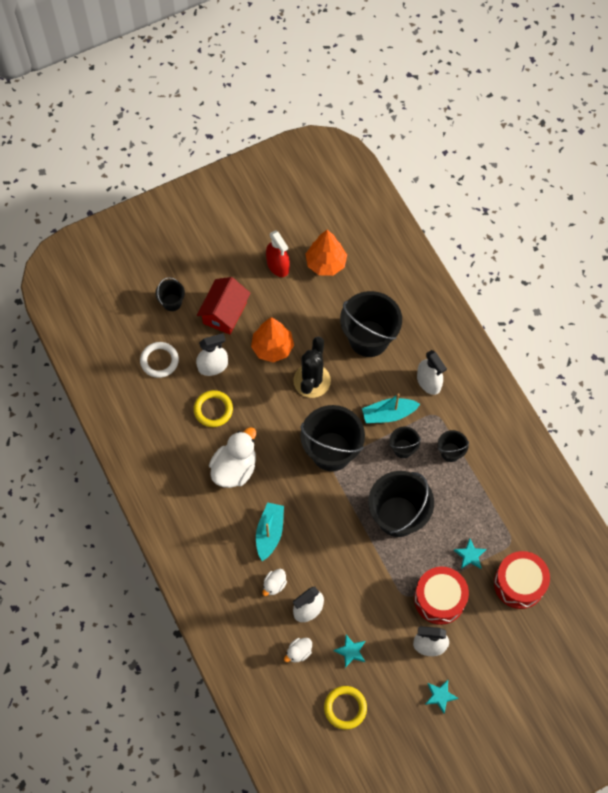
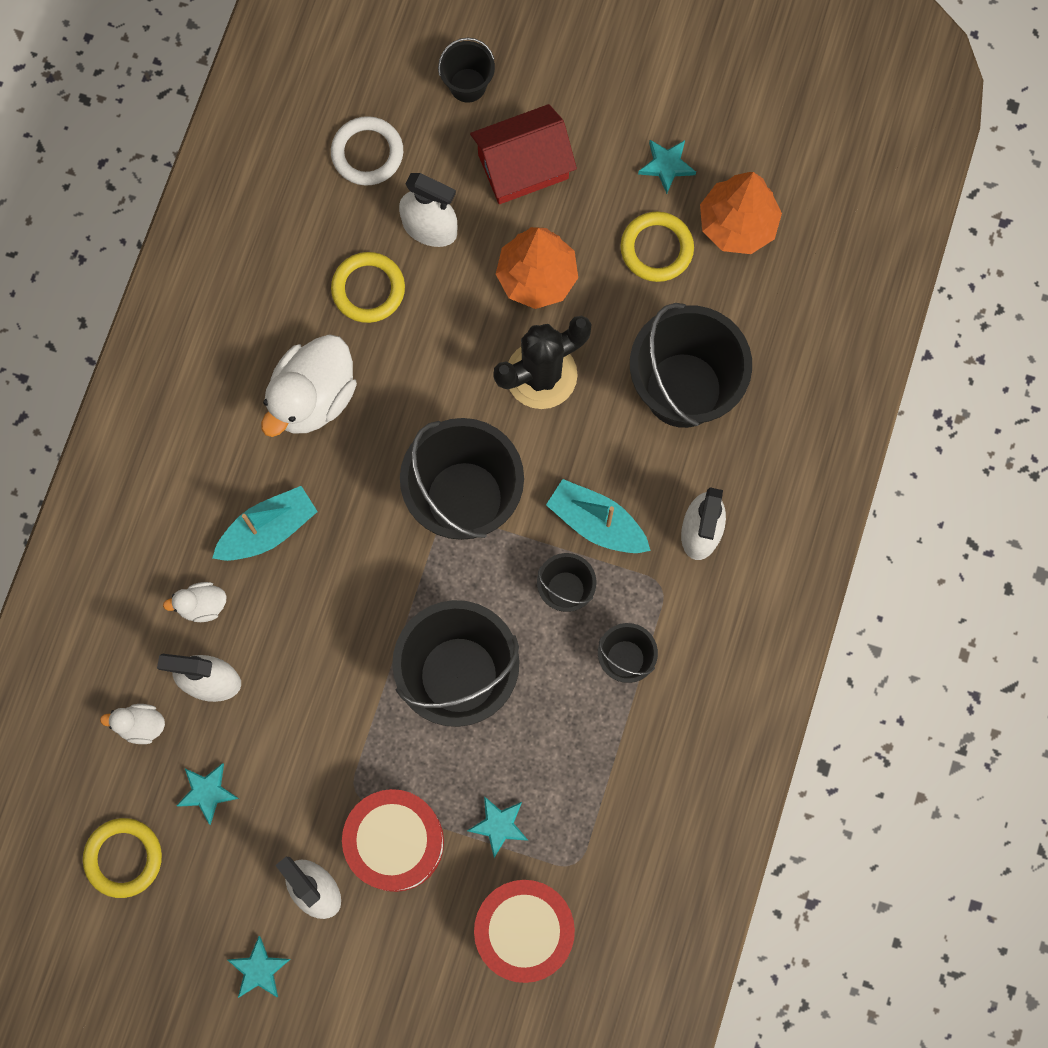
camera: 45 degrees right, 10 degrees up
white duck [209,427,256,488] -> white duck turned 135 degrees clockwise [261,334,357,437]
red spray bottle [266,230,290,277] -> turquoise star [638,140,696,194]
none -> yellow ring [620,212,694,282]

